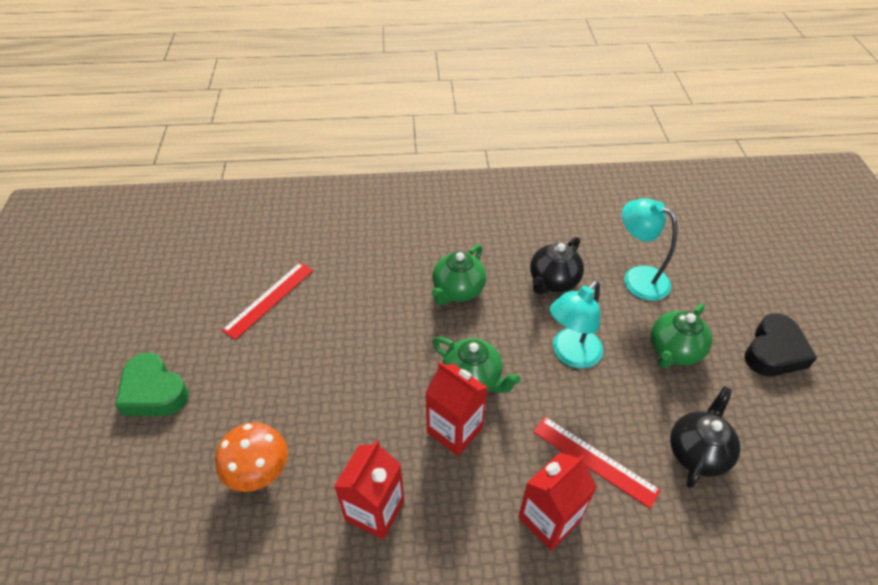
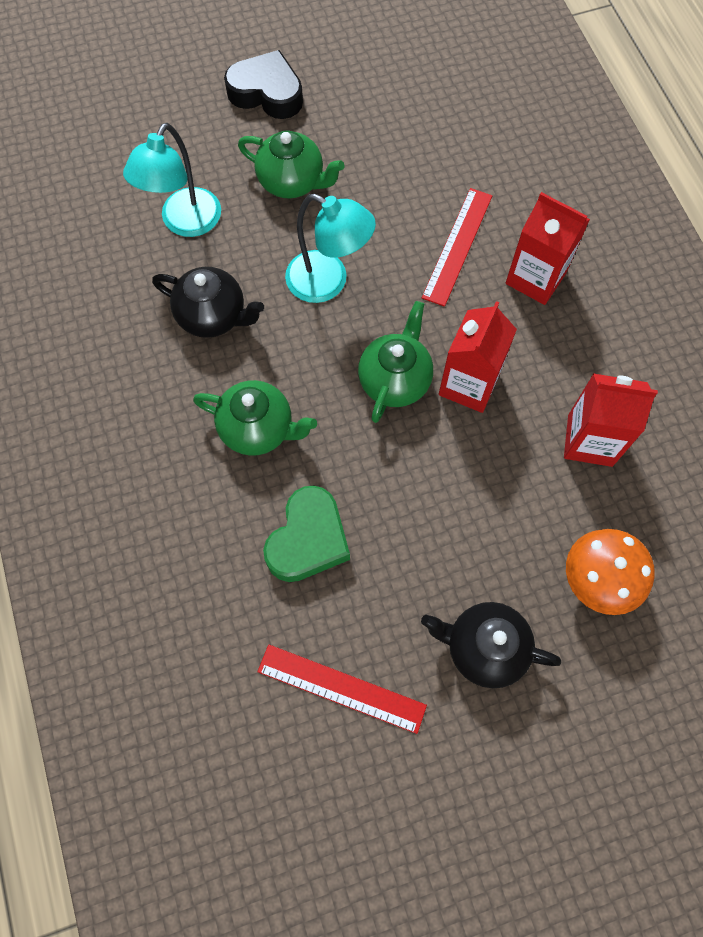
camera: 105 degrees left, 20 degrees up
green heart [115,353,189,416] -> green heart moved to [263,485,350,582]
black teapot [670,386,740,488] -> black teapot moved to [421,602,561,688]

